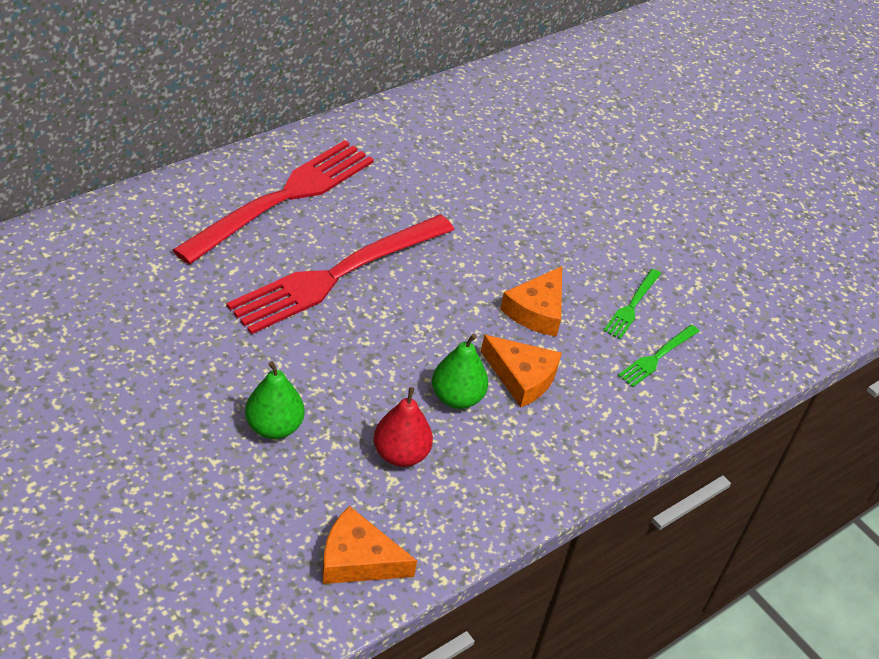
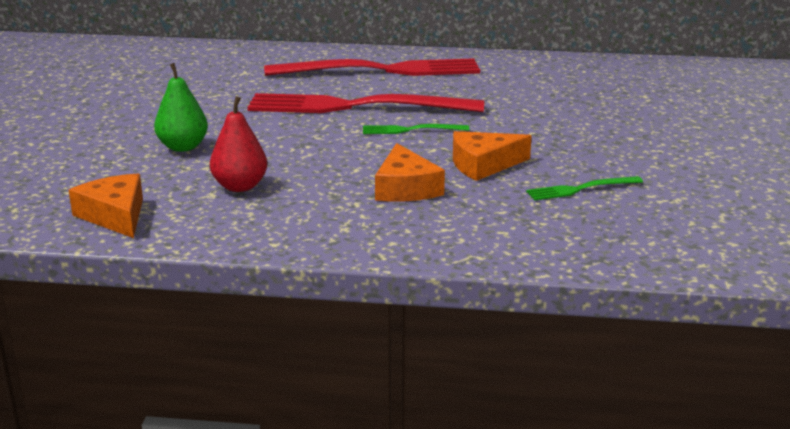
camera: 50 degrees right, 20 degrees down
green pear [432,334,488,409] -> none
green fork [618,325,700,387] -> green fork moved to [363,124,469,134]

